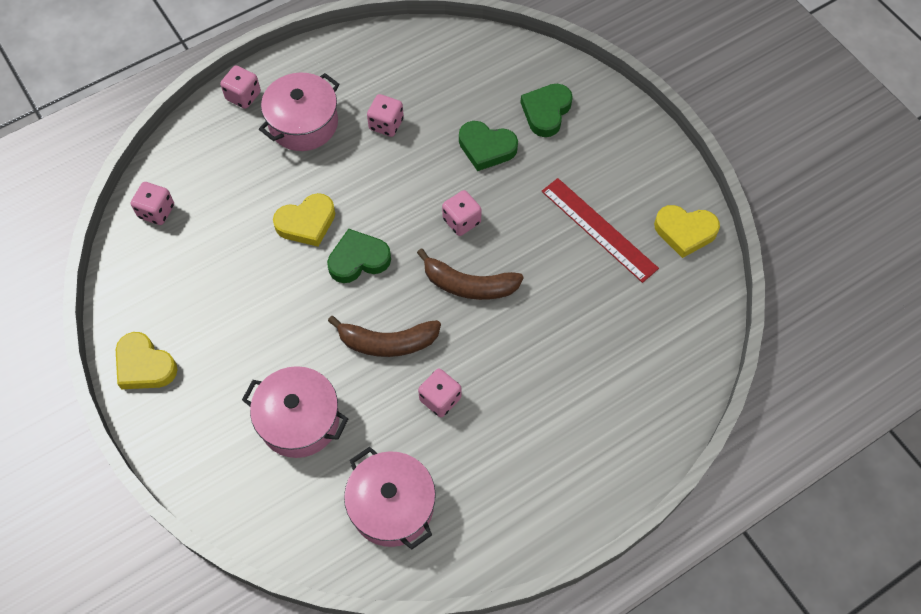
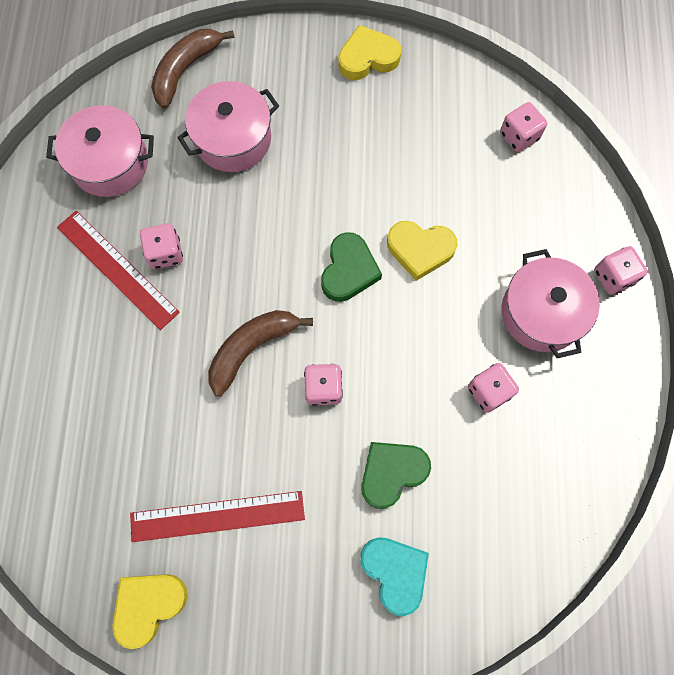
camera: 125 degrees right, 10 degrees up
yellow heart [273,193,335,247] -> yellow heart turned 90 degrees counterclockwise [387,221,458,281]
brown banana [328,316,441,357] -> brown banana moved to [151,29,235,109]
green heart [520,84,573,137] -> turquoise heart [360,537,429,616]
none -> red ruler [57,211,180,330]

